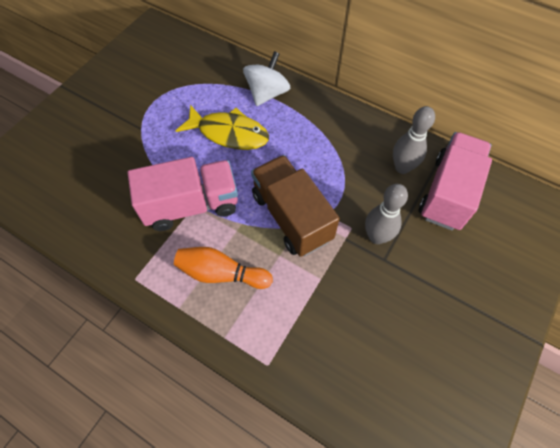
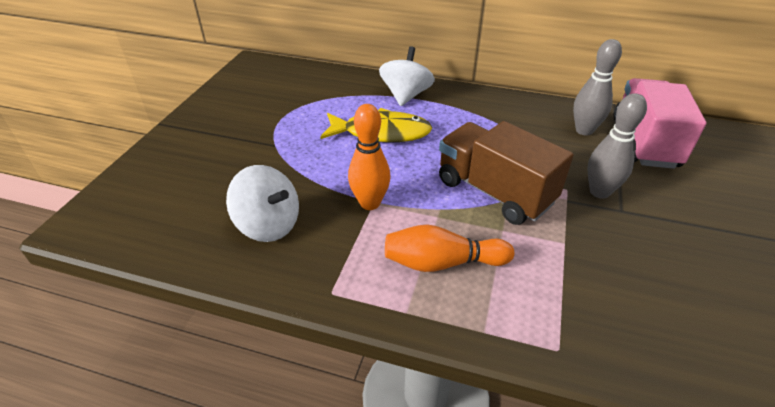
camera: 15 degrees left, 20 degrees down
pink truck [128,157,238,231] -> orange bowling pin [348,104,391,210]
none -> white spinning top [226,165,299,242]

